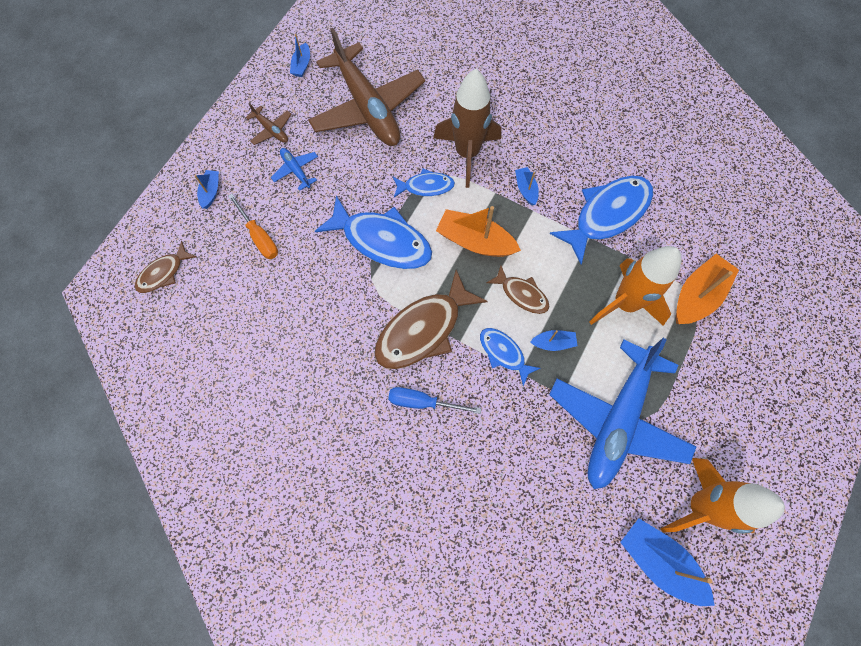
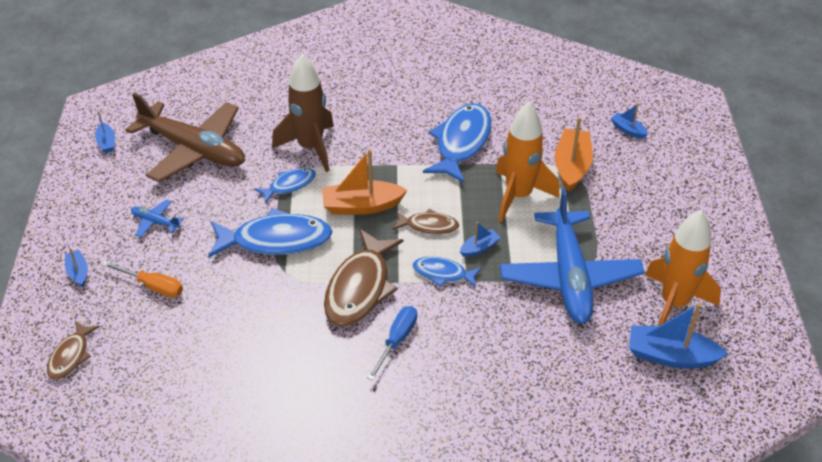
camera: 30 degrees left, 25 degrees down
brown plane [246,103,292,145] -> none
blue screwdriver [388,387,482,414] -> blue screwdriver turned 135 degrees clockwise [368,306,417,381]
blue boat [515,167,539,206] -> blue boat moved to [611,104,648,139]

